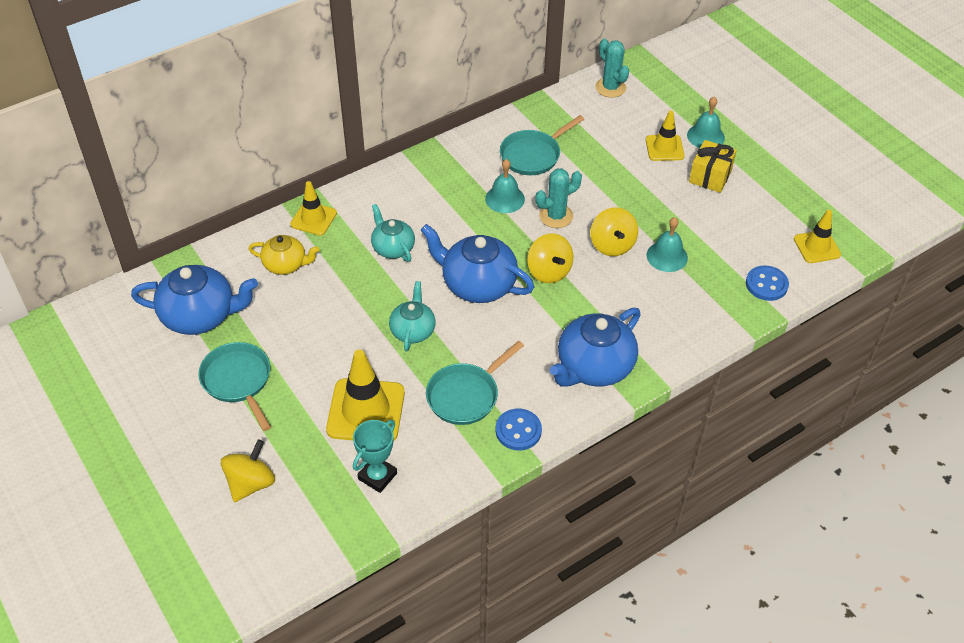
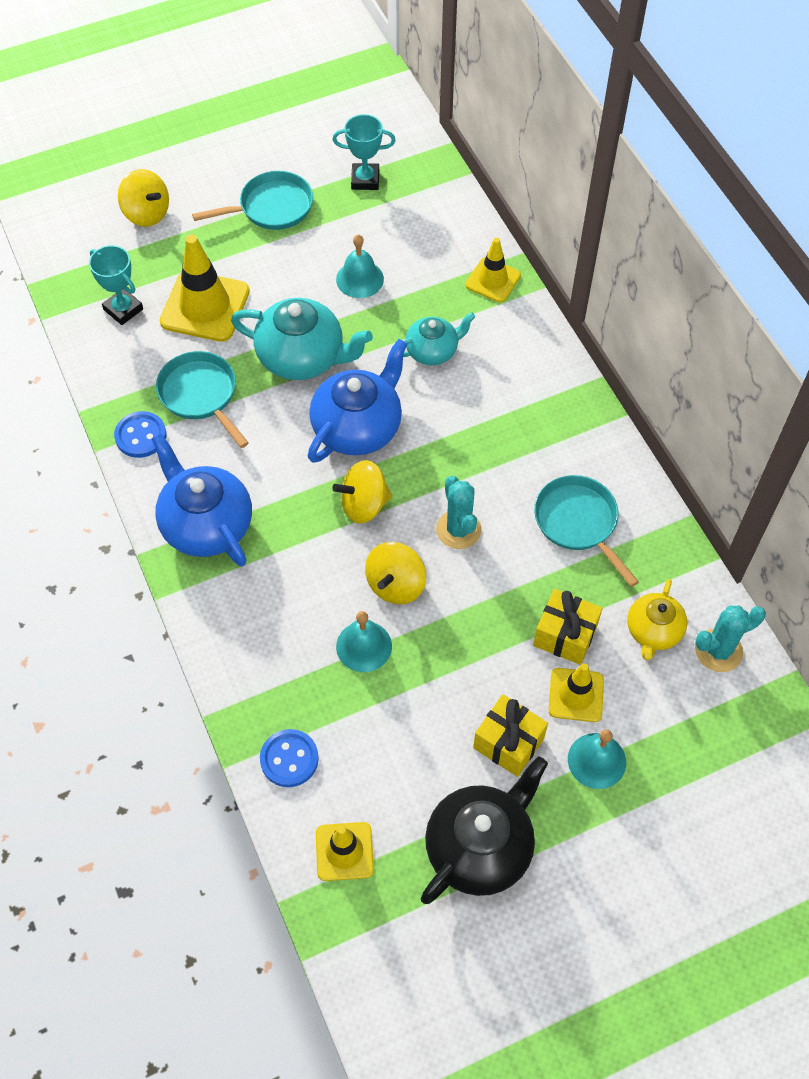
camera: 100 degrees right, 10 degrees up
blue teapot [131,265,258,335] -> turquoise trophy [332,114,396,190]
yellow teapot [249,235,319,275] -> yellow teapot moved to [627,579,688,660]
turquoise teapot [389,281,436,351] -> turquoise teapot [231,298,373,380], size x1.67
turquoise bell [485,159,525,213] -> turquoise bell moved to [336,235,384,298]
yellow spinning top [590,207,638,256] -> yellow spinning top turned 60 degrees counterclockwise [365,542,426,604]
none -> black teapot [421,756,548,904]
none -> yellow gift [533,589,603,665]

